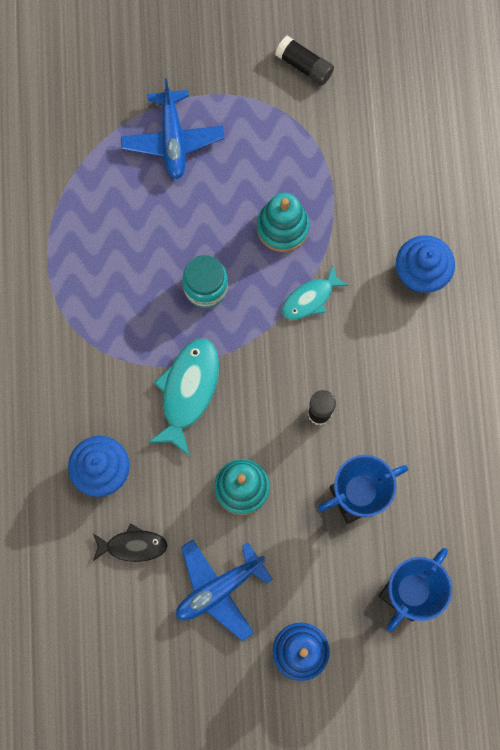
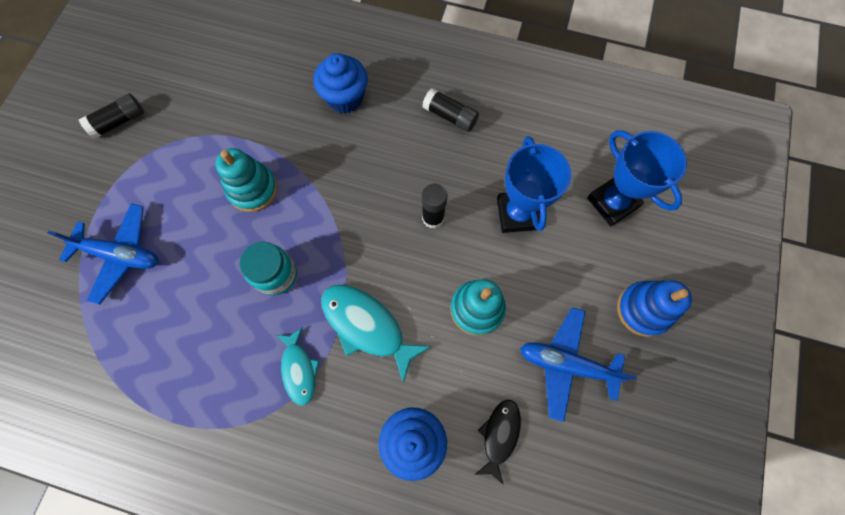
camera: 70 degrees left, 5 degrees down
blue plane [176,539,273,641] -> blue plane turned 120 degrees clockwise [520,307,637,422]
turquoise fish [282,265,349,320] -> turquoise fish moved to [276,327,319,405]
none -> black glue stick [423,88,479,132]

